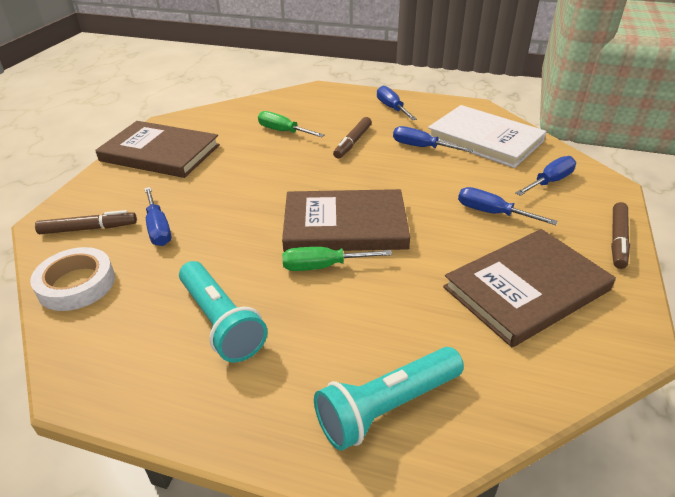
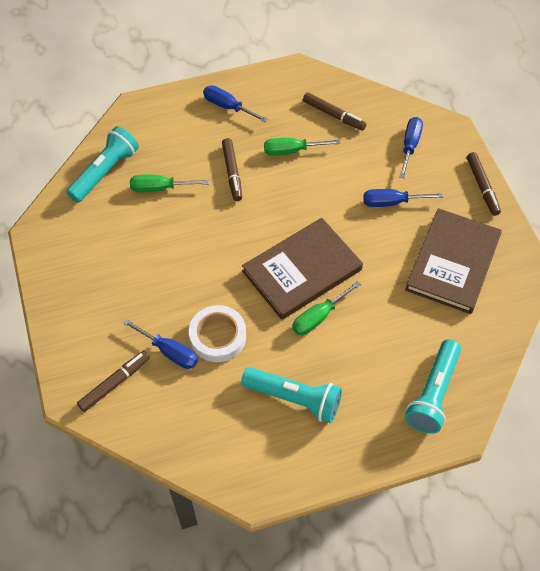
camera: 35 degrees left, 20 degrees up
white tape [30,247,115,311] -> white tape moved to [189,305,246,362]
brown book [95,121,220,178] -> none
blue screwdriver [393,126,473,153] -> green screwdriver [264,138,340,156]
white book [428,105,546,168] -> brown marker [303,92,367,131]
none -> turquoise flashlight [67,126,139,203]

